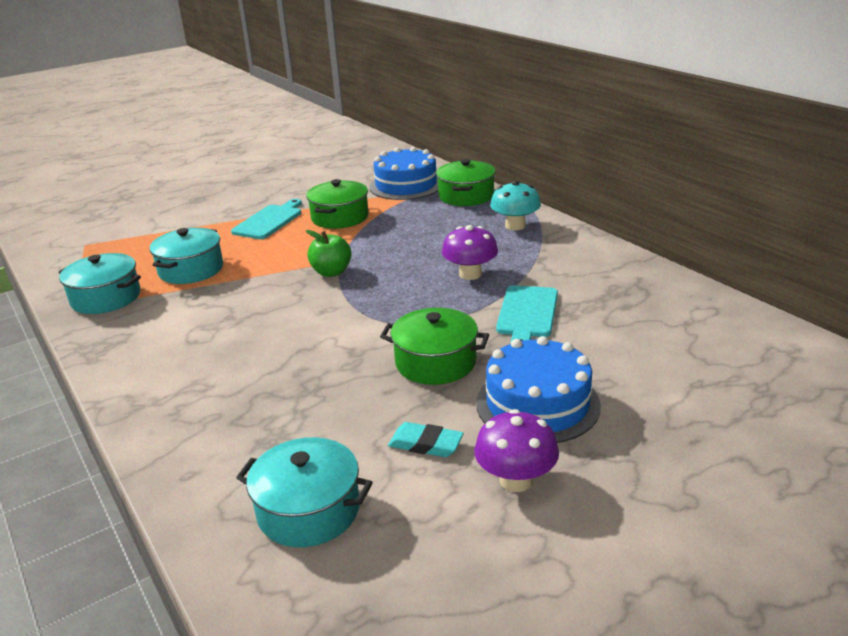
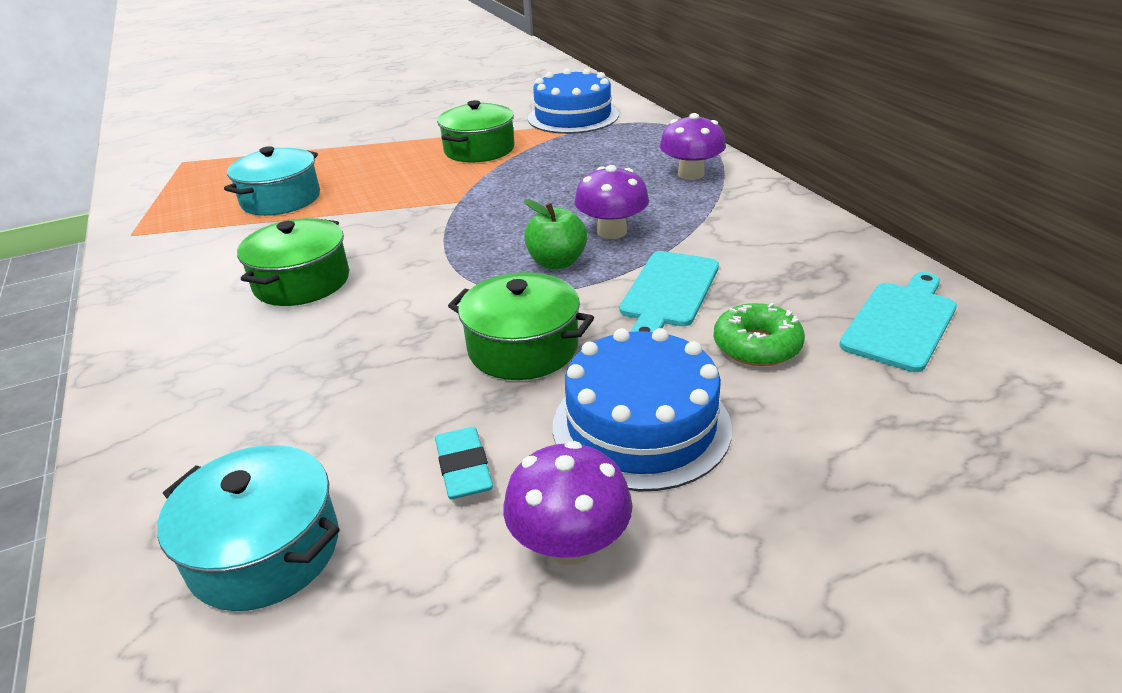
camera: 10 degrees right, 5 degrees up
turquoise pot [58,253,141,314] -> none
turquoise cutting board [231,199,302,239] -> turquoise cutting board moved to [839,272,957,372]
green apple [306,230,352,277] -> green apple moved to [524,199,588,269]
turquoise eraser [388,422,464,457] -> turquoise eraser turned 45 degrees clockwise [435,427,493,499]
green pot [436,159,495,206] -> green pot moved to [237,218,349,306]
turquoise mushroom [490,181,541,230] -> purple mushroom [659,113,726,180]
none -> green donut [714,303,805,366]

